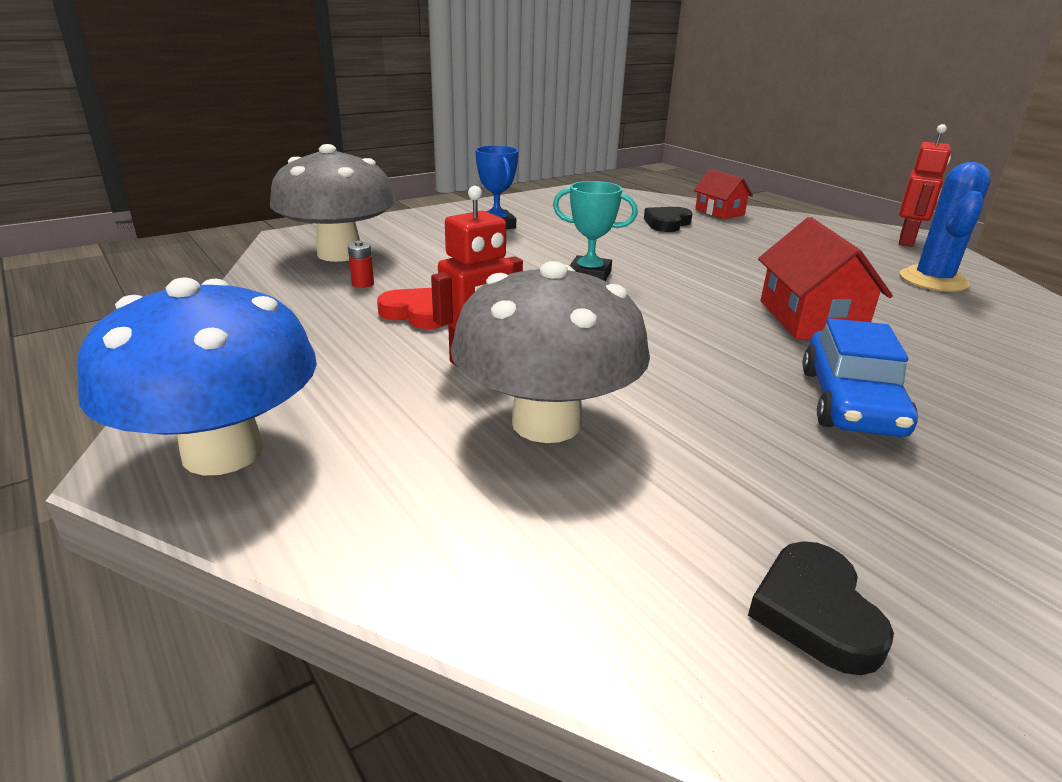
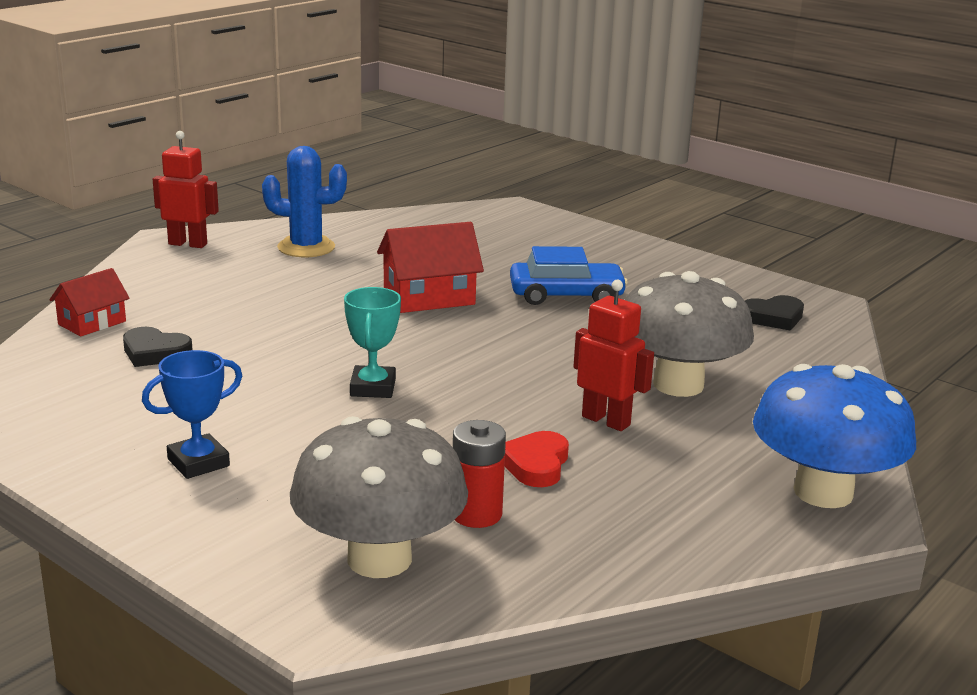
camera: 105 degrees left, 5 degrees down
red battery [348,241,374,288] -> red battery [453,420,506,528], size x1.87

